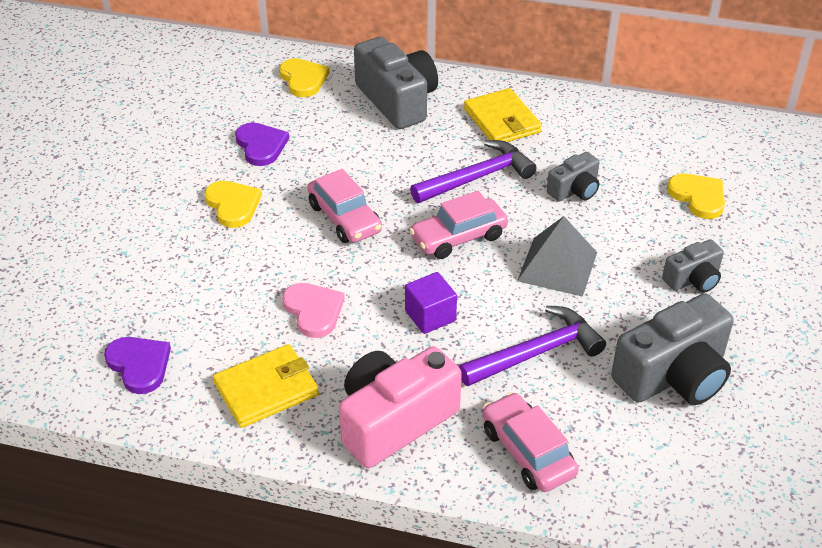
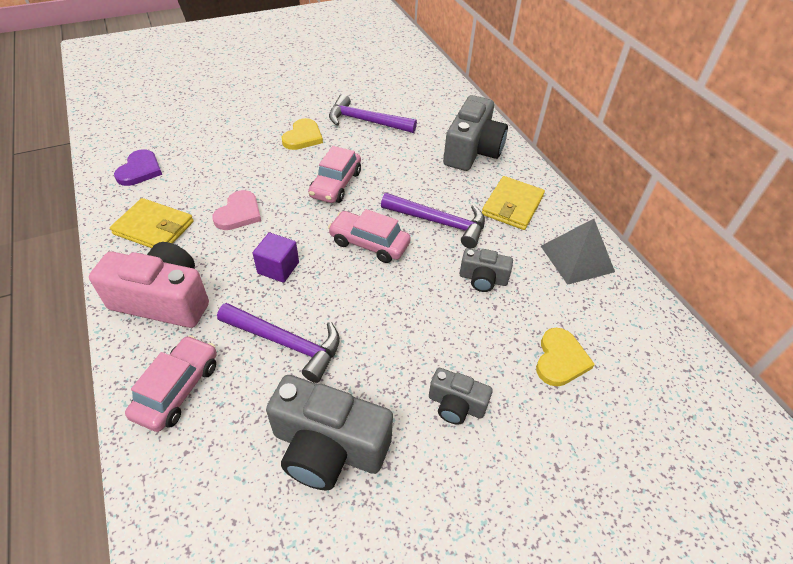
camera: 50 degrees right, 5 degrees up
purple heart [235,122,289,166] -> purple hammer [329,94,417,133]
yellow heart [279,58,329,97] -> none
grey pyramid [517,216,597,297] -> grey pyramid moved to [541,219,615,285]

